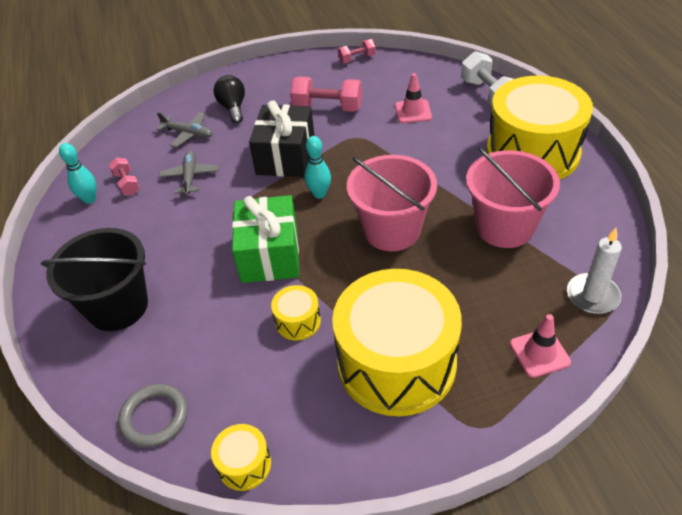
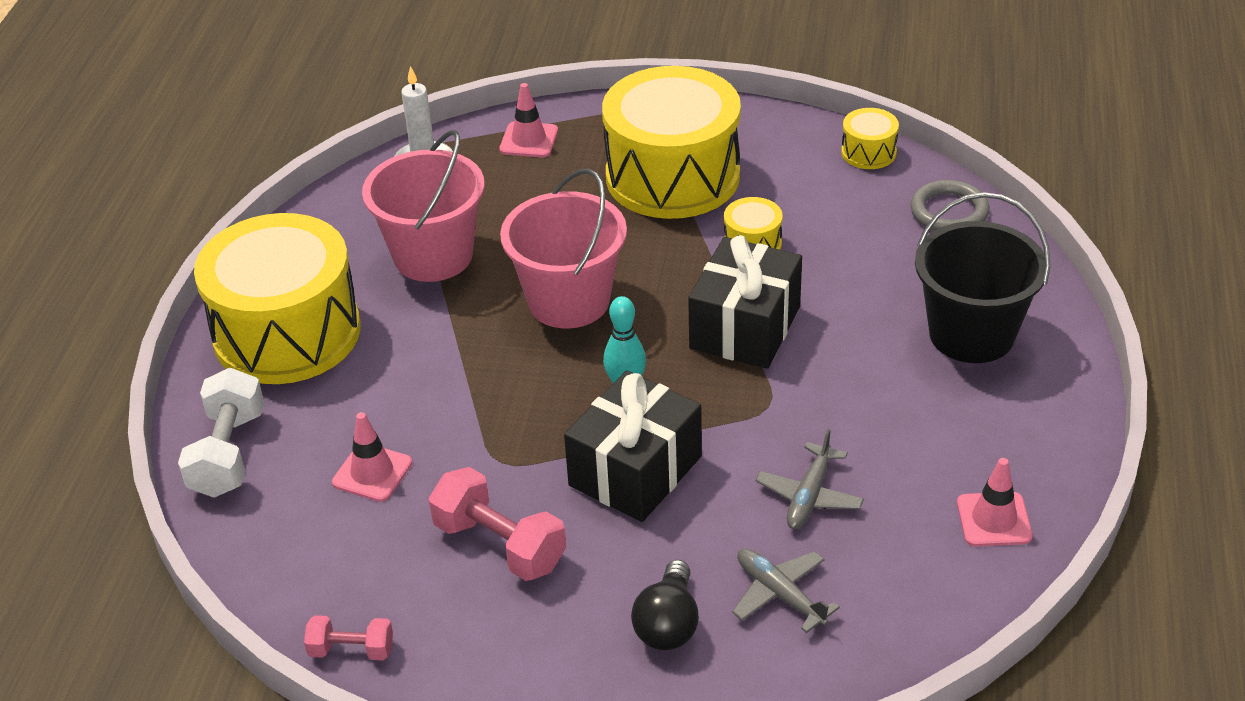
camera: 155 degrees left, 5 degrees down
turquoise bowling pin [59,143,96,204] -> pink traffic cone [957,458,1033,547]
pink dumbbell [109,158,140,195] -> none
green gift [232,195,299,283] -> black gift [688,235,802,369]

